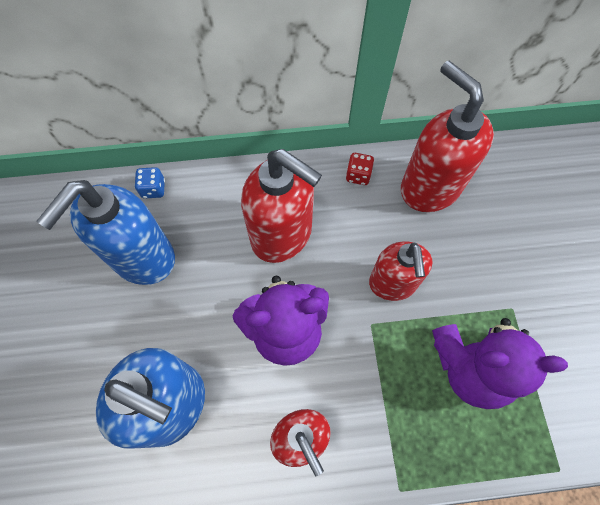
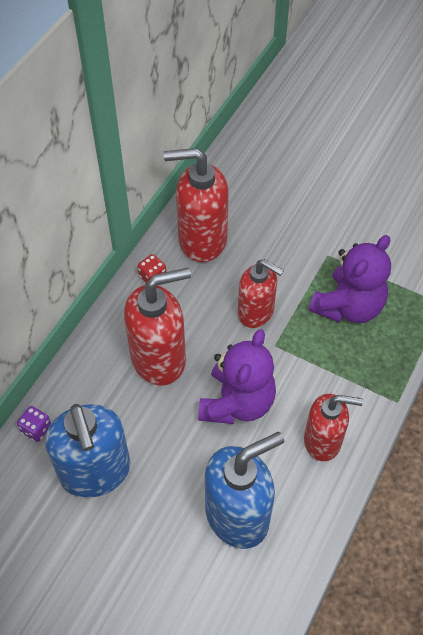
camera: 55 degrees left, 10 degrees down
blue dice [134,167,165,199] -> purple dice [17,406,51,442]

